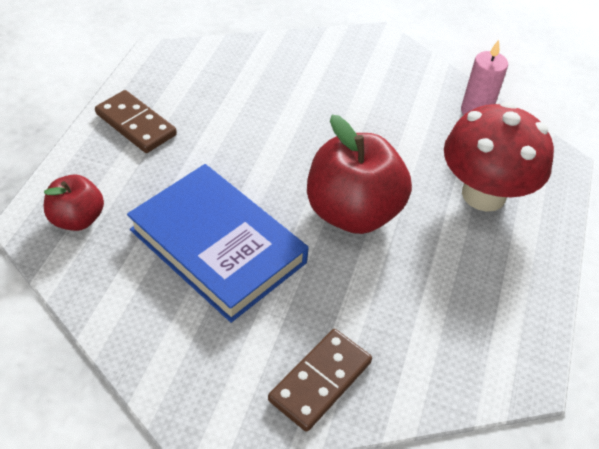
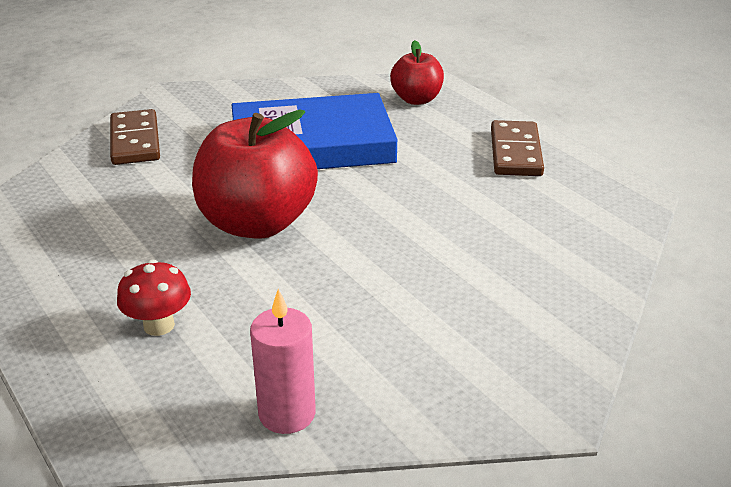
camera: 130 degrees right, 15 degrees down
brown domino [95,90,177,153] -> brown domino turned 75 degrees counterclockwise [491,120,544,176]
red mushroom [444,102,554,212] -> red mushroom [117,259,191,336], size x0.48

